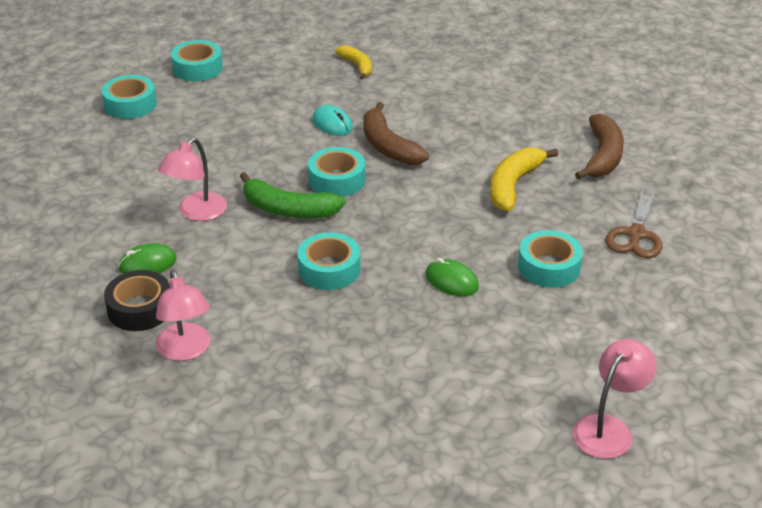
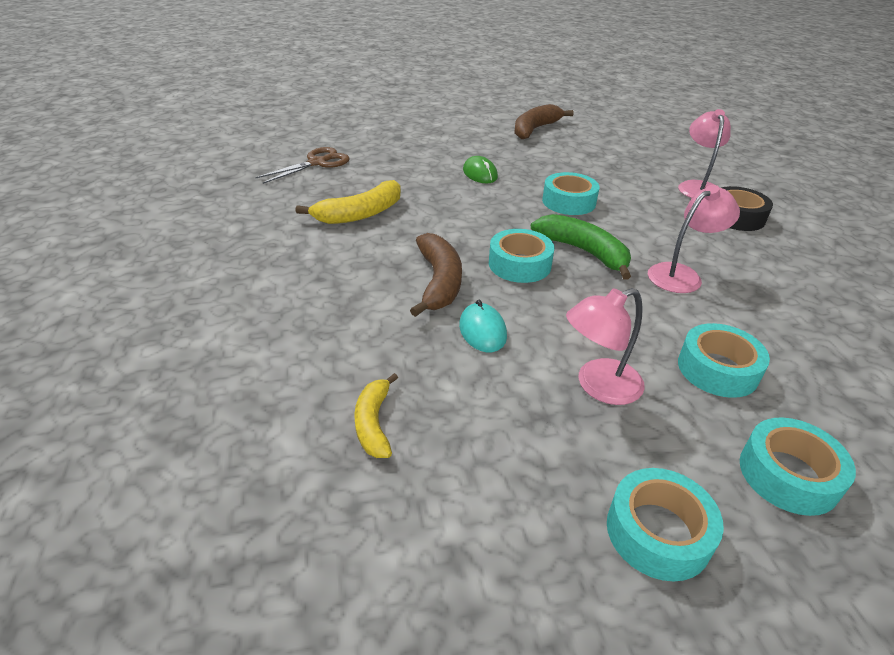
camera: 155 degrees left, 0 degrees up
green mouse [118,243,177,274] -> none
turquoise tape [518,230,583,288] -> turquoise tape moved to [678,323,770,398]
pink lamp [572,339,657,459] -> pink lamp moved to [566,288,645,405]
brown banana [575,114,624,180] -> brown banana moved to [514,104,574,139]

